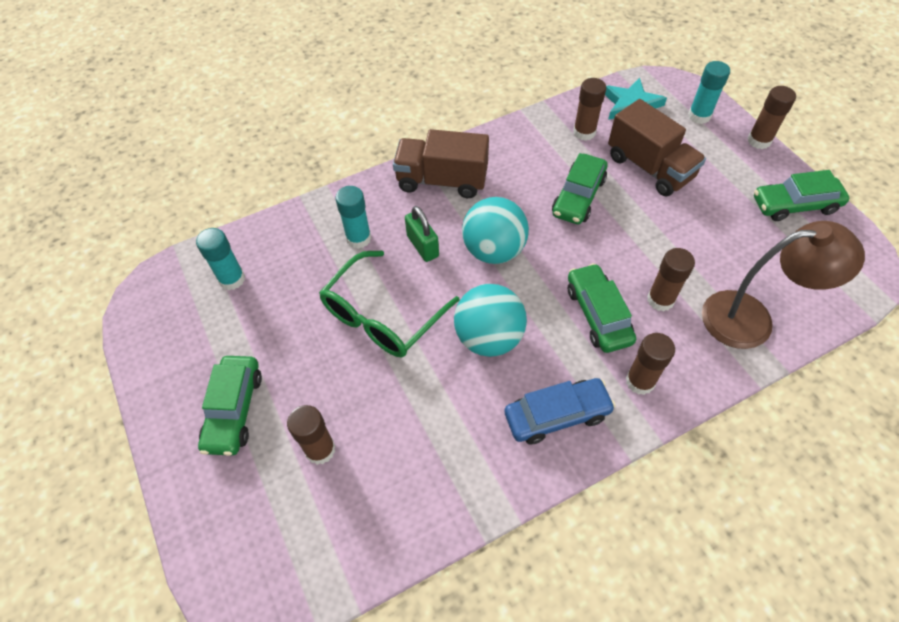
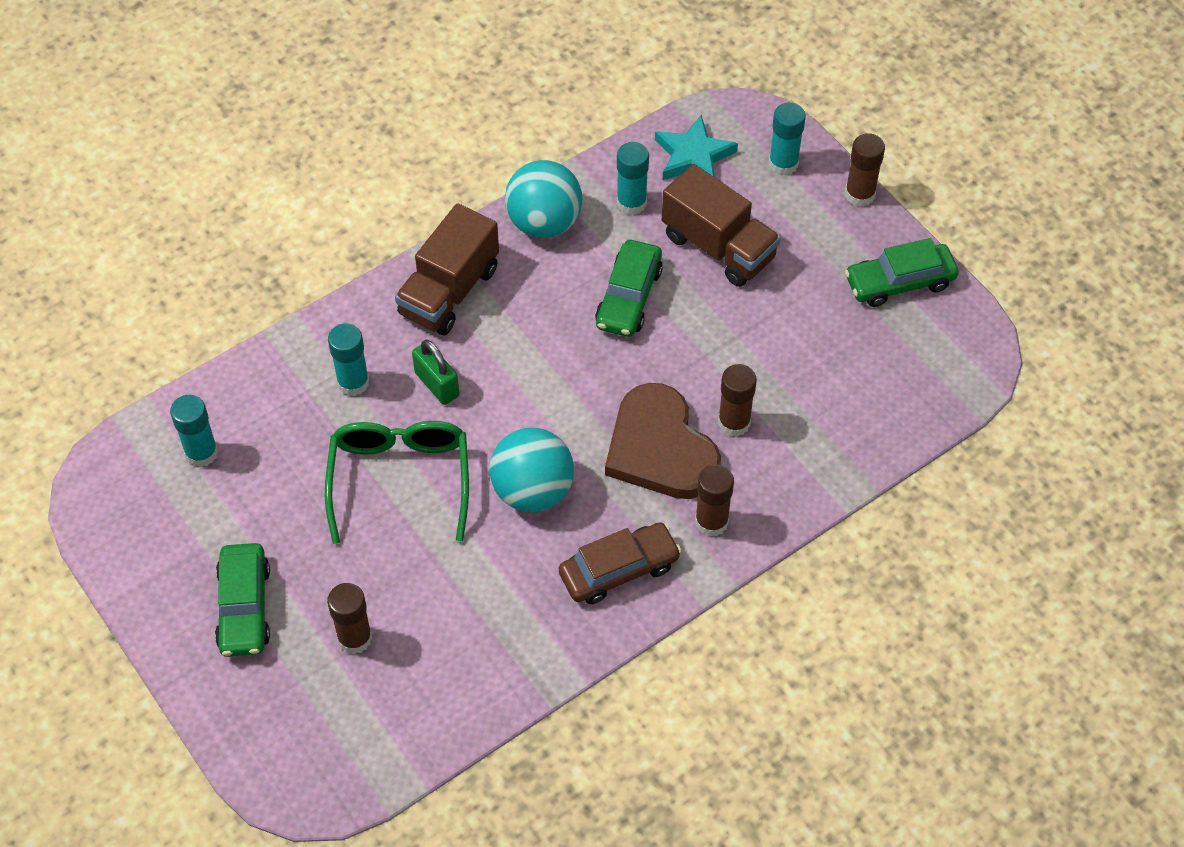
camera: 10 degrees left, 0 degrees up
green glasses [319,251,459,357] -> green glasses turned 150 degrees clockwise [325,421,469,544]
brown truck [393,129,489,198] -> brown truck turned 60 degrees counterclockwise [395,203,499,335]
turquoise ball [462,197,529,264] -> turquoise ball moved to [505,160,582,238]
blue car [505,378,616,445] -> brown car [559,522,682,604]
green car [568,263,636,353] -> brown heart [605,383,721,499]
brown glue stick [573,78,606,141] -> turquoise glue stick [617,142,649,215]
brown lamp [702,221,865,349] -> none

